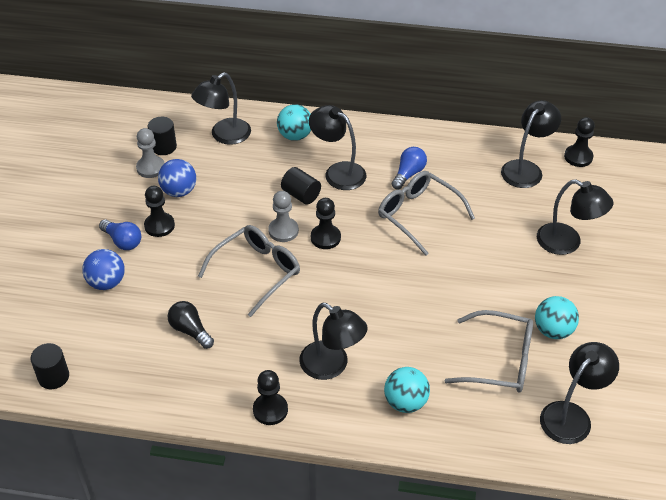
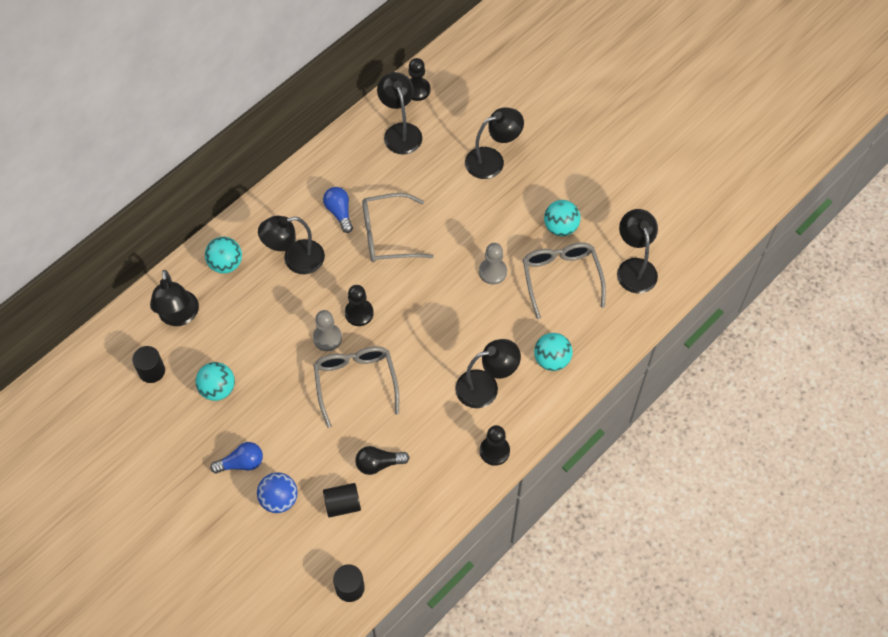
camera: 55 degrees left, 15 degrees up
grey pawn [136,128,165,178] -> grey pawn moved to [479,243,507,285]
black pawn [144,186,175,237] -> none
blue ball [158,159,196,197] -> turquoise ball [195,362,235,401]
black cylinder [281,167,321,205] -> black cylinder moved to [323,483,361,518]
grey glasses [445,310,533,393] -> grey glasses turned 60 degrees counterclockwise [523,243,606,319]

